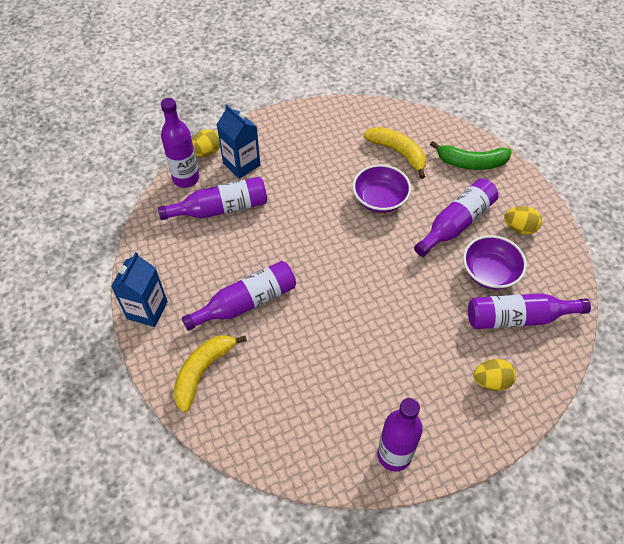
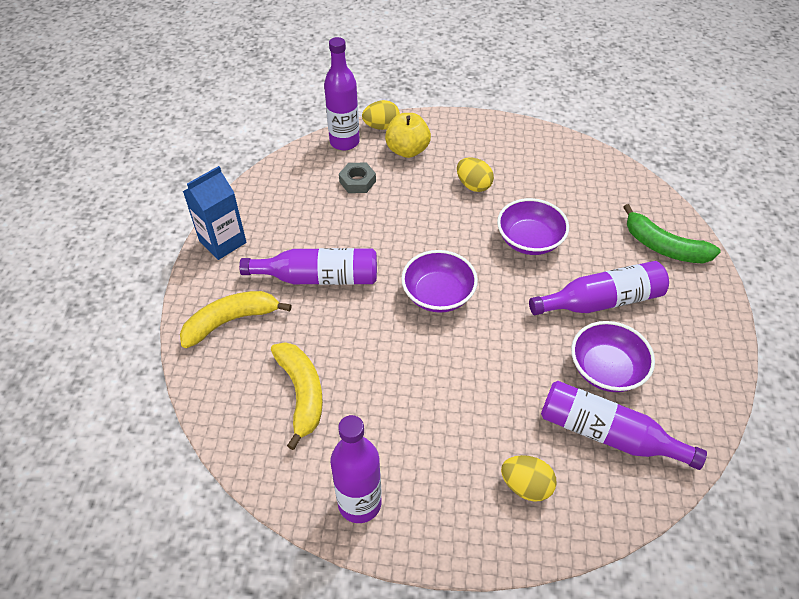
camera: 30 degrees right, 5 degrees down
purple bottle [158,177,267,220] -> grey nut [339,163,376,193]
blue carton [216,104,260,179] -> yellow apple [385,113,431,158]
yellow banana [364,127,426,179] -> yellow banana moved to [271,342,323,450]
yellow egg [504,206,542,234] -> yellow egg moved to [457,157,494,192]
none -> purple bowl [401,250,478,313]

